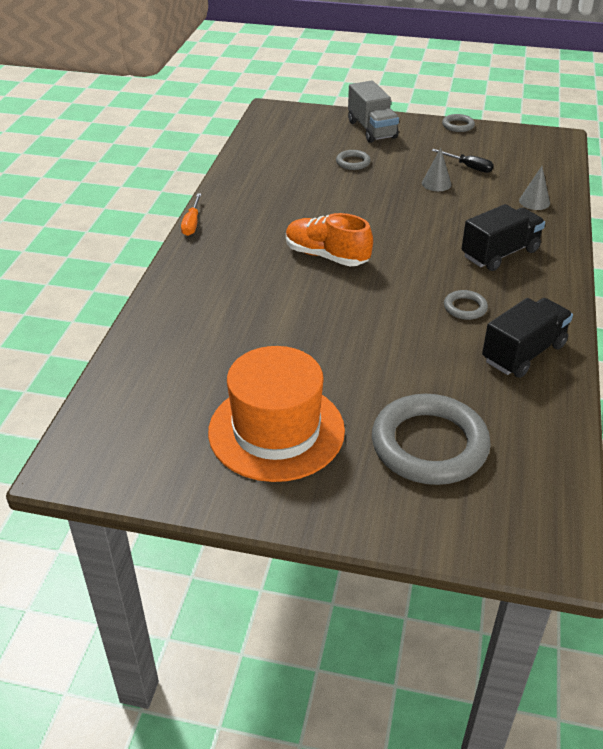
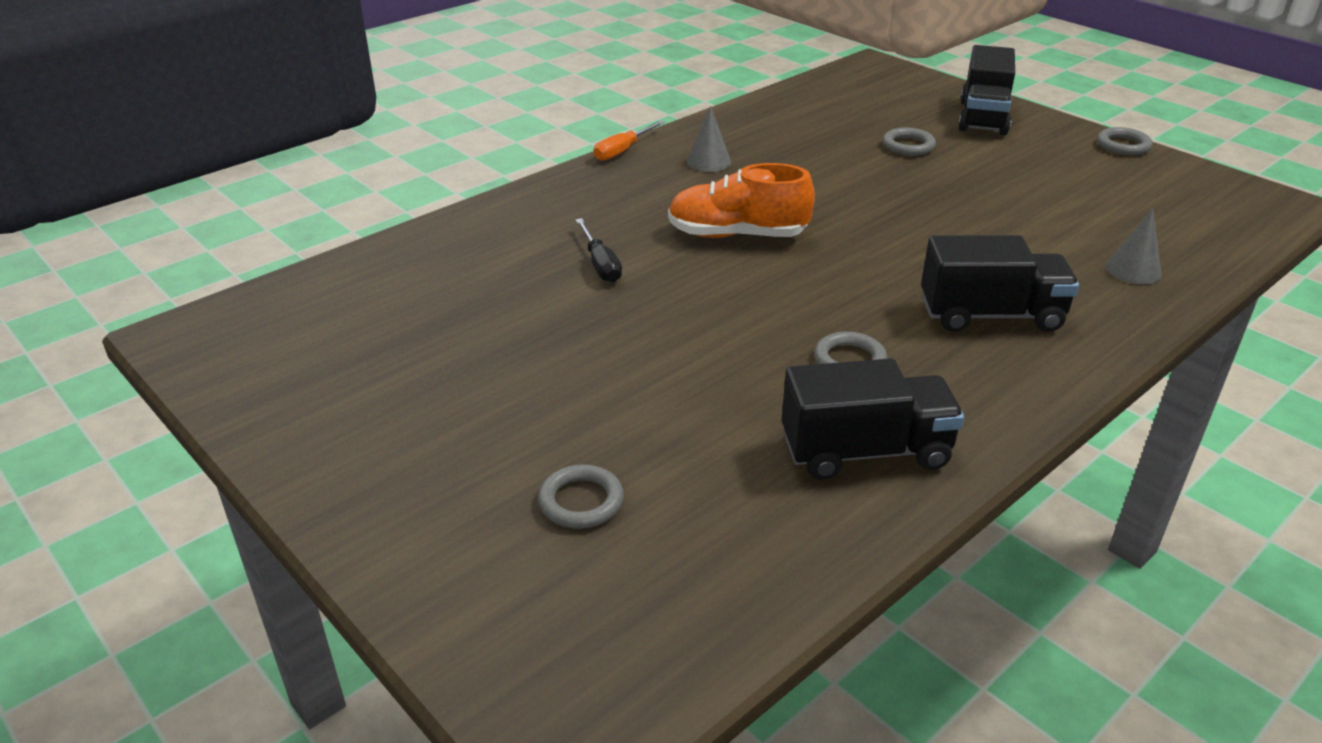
camera: 35 degrees right, 5 degrees down
orange hat [208,346,345,482] -> none
orange shoe [286,213,373,266] -> orange shoe turned 60 degrees counterclockwise [668,163,815,238]
grey truck [348,81,399,143] -> black truck [958,45,1015,135]
grey ring [372,394,491,485] -> grey ring [538,464,624,529], size x0.45
grey cone [422,148,451,191] -> grey cone moved to [687,106,731,172]
black screwdriver [432,149,494,173] -> black screwdriver moved to [575,218,622,283]

